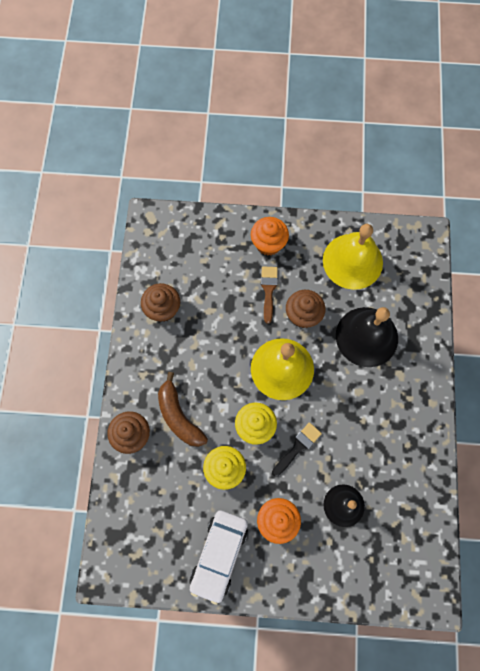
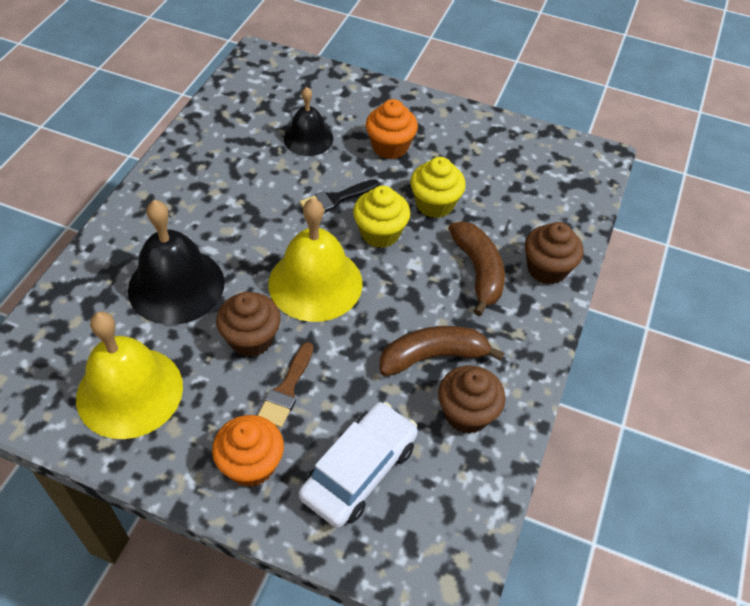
camera: 165 degrees left, 20 degrees down
white car [190,510,248,605] -> white car moved to [299,402,418,528]
none -> brown banana [380,326,504,376]

